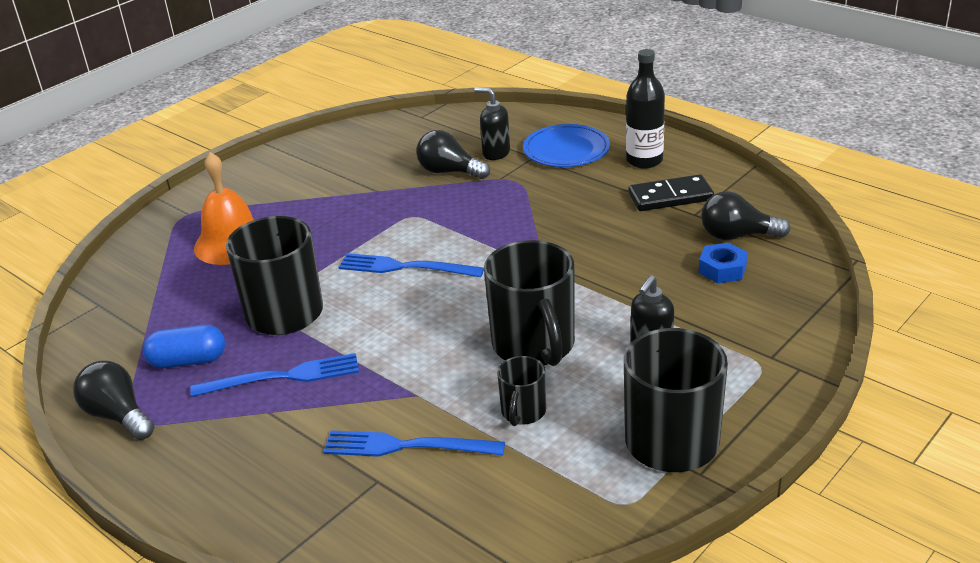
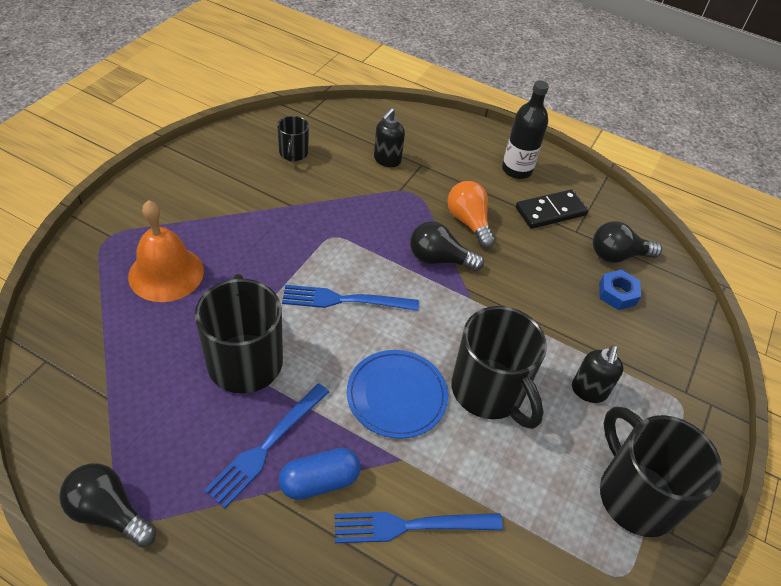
camera: 20 degrees left, 15 degrees up
blue capsule [143,325,225,368] -> blue capsule moved to [279,448,361,500]
blue fork [190,353,359,397] -> blue fork turned 150 degrees clockwise [204,383,329,508]
black light bulb [416,130,490,179] -> black light bulb moved to [410,221,484,271]
black soap dispenser [474,87,510,160] -> black soap dispenser turned 75 degrees counterclockwise [374,108,405,167]
black mug [497,356,546,426] -> black mug moved to [277,116,309,162]
blue plate [523,124,610,167] -> blue plate moved to [347,350,448,439]
none -> orange light bulb [447,181,495,248]

